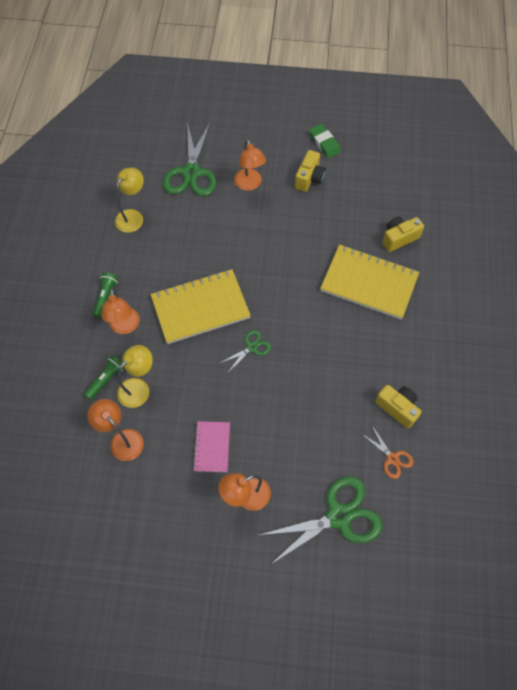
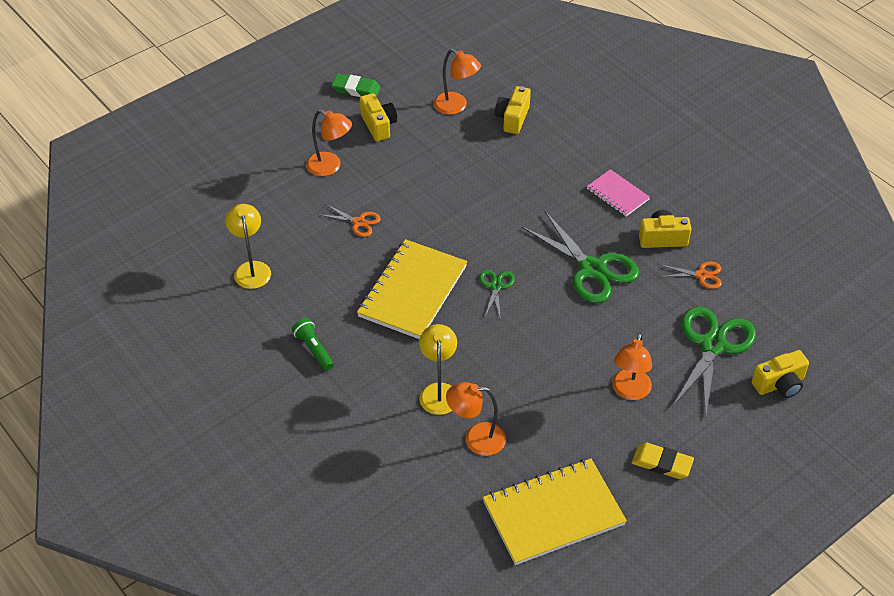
camera: 45 degrees left, 15 degrees down
green flashlight [84,355,124,400] -> none
orange lamp [101,288,140,334] -> orange lamp moved to [434,49,481,115]
green scissors [163,122,216,196] -> green scissors moved to [522,211,639,303]
pink notebook [193,421,230,472] -> pink notebook moved to [587,169,650,216]
yellow notebook [320,245,419,320] -> yellow notebook moved to [483,459,627,565]
none -> orange scissors [320,204,381,237]
none -> yellow eraser [632,443,694,479]
none -> yellow camera [752,350,809,398]

